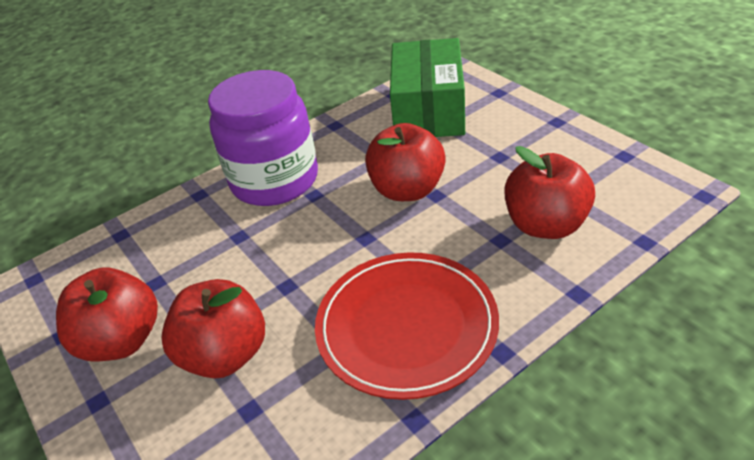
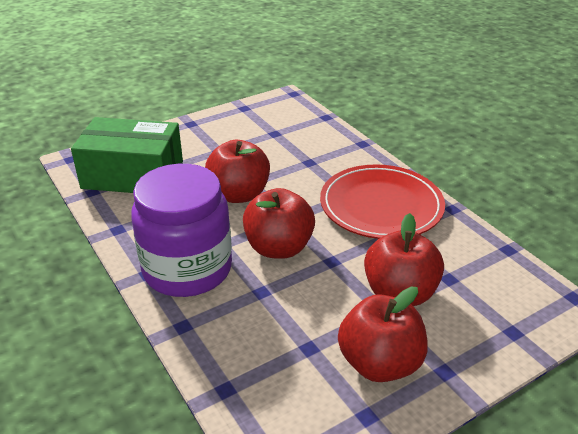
camera: 90 degrees left, 5 degrees down
red apple [504,146,595,239] -> red apple moved to [243,188,315,259]

